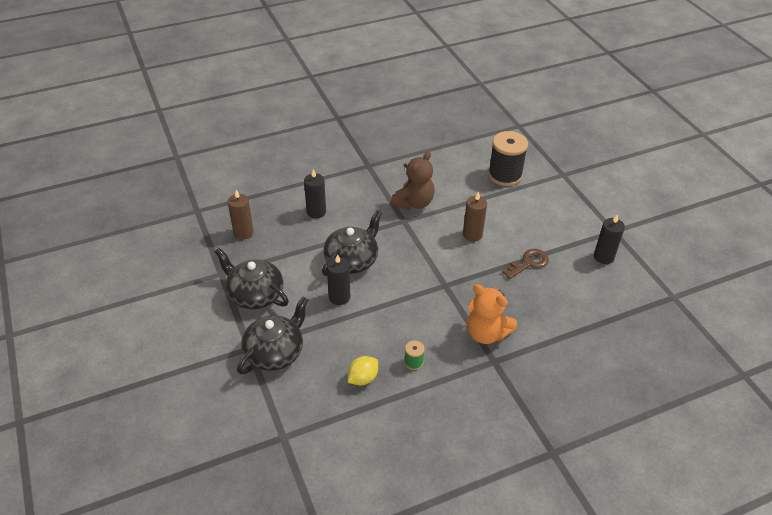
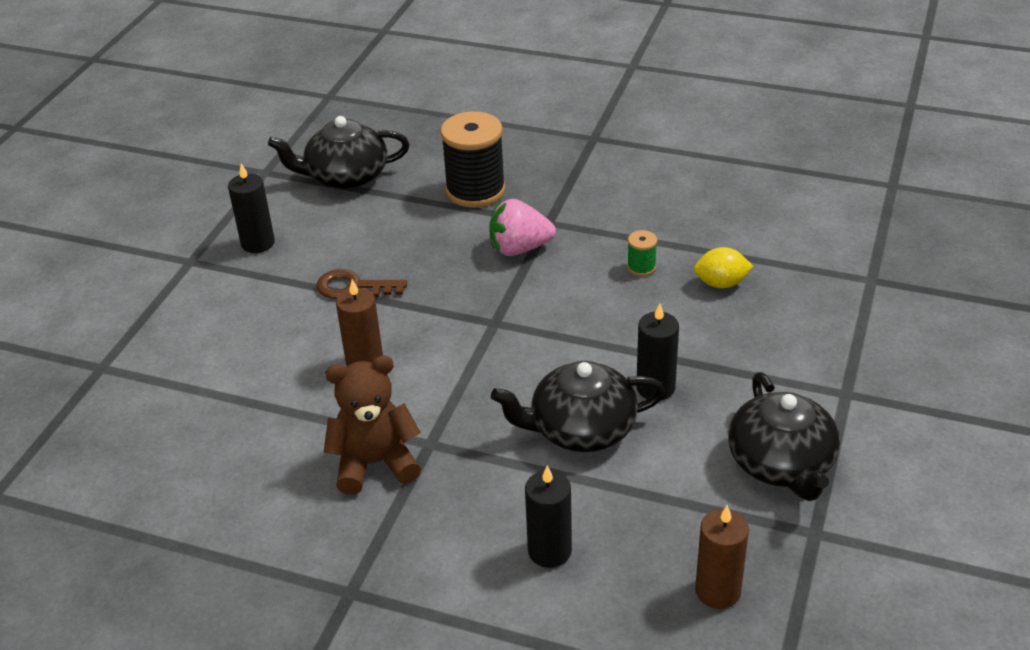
camera: 135 degrees left, 5 degrees down
black teapot [237,297,308,375] -> black teapot moved to [268,116,410,190]
orange teddy bear [467,284,517,344] -> pink strawberry [489,199,556,256]
black spool [488,131,528,186] -> black spool moved to [441,111,506,208]

